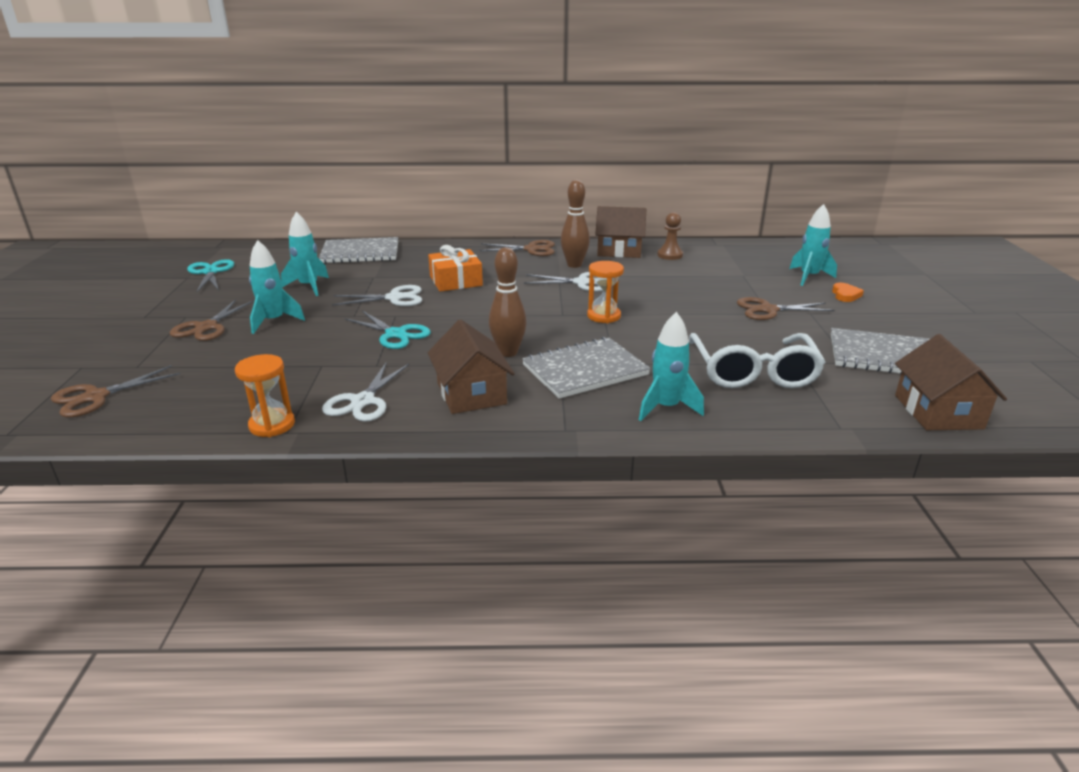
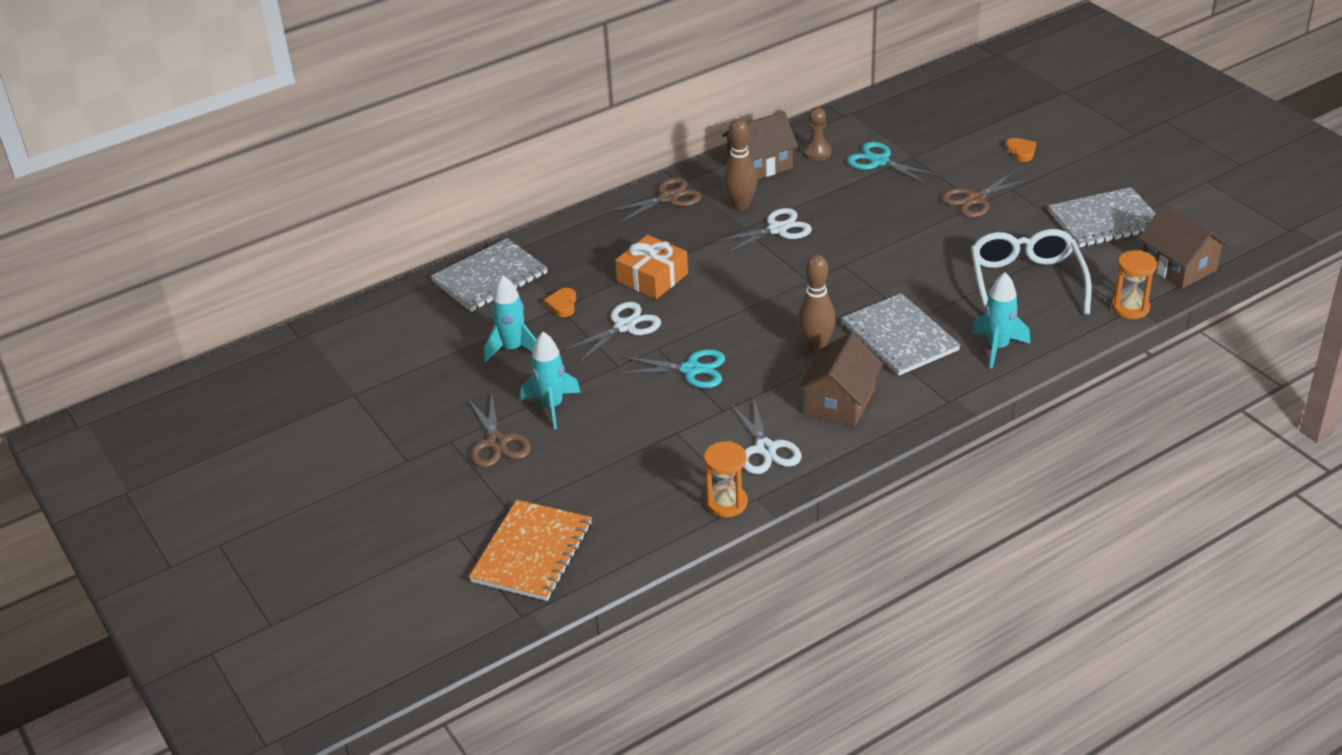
camera: 30 degrees left, 10 degrees up
brown scissors [51,365,180,418] -> orange notebook [469,500,592,601]
turquoise scissors [187,259,234,292] -> turquoise scissors moved to [847,142,939,184]
brown house [428,319,515,414] -> brown house turned 75 degrees clockwise [797,333,883,426]
grey notebook [522,337,651,399] -> grey notebook turned 60 degrees counterclockwise [841,293,960,376]
orange hourglass [587,261,624,323] -> orange hourglass moved to [1112,250,1157,319]
white glasses [689,333,825,388] -> white glasses turned 150 degrees counterclockwise [971,229,1092,315]
turquoise rocket [790,204,837,286] -> none
none -> orange heart [544,288,577,317]

